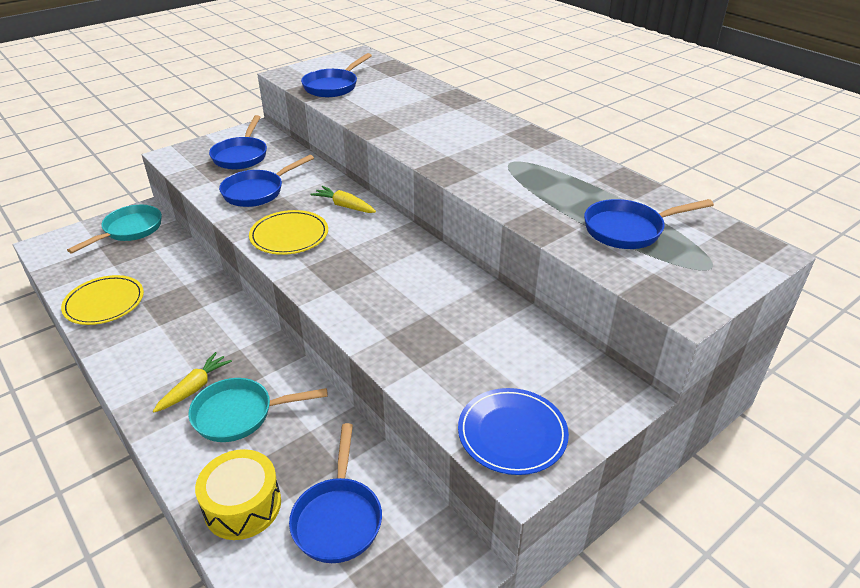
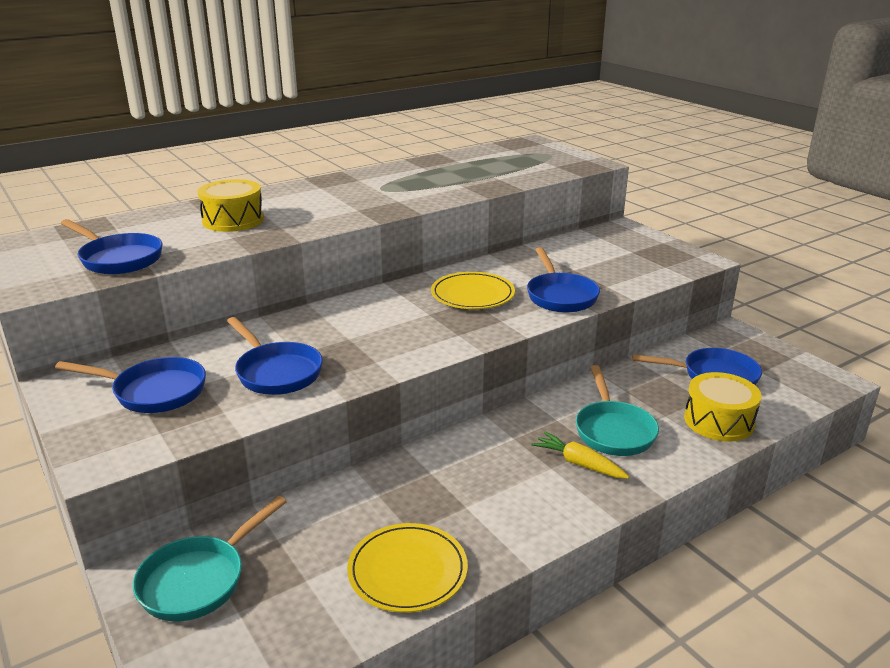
camera: 85 degrees left, 10 degrees down
turquoise pan [67,205,162,253] -> turquoise pan turned 90 degrees counterclockwise [133,496,287,621]
yellow plate [249,210,328,255] -> yellow plate moved to [431,272,515,309]
yellow carrot [310,186,376,213] -> none
blue plate [458,388,569,475] -> none
blue pan [584,199,714,249] -> blue pan moved to [527,247,600,313]
none -> yellow drum [198,179,264,232]

